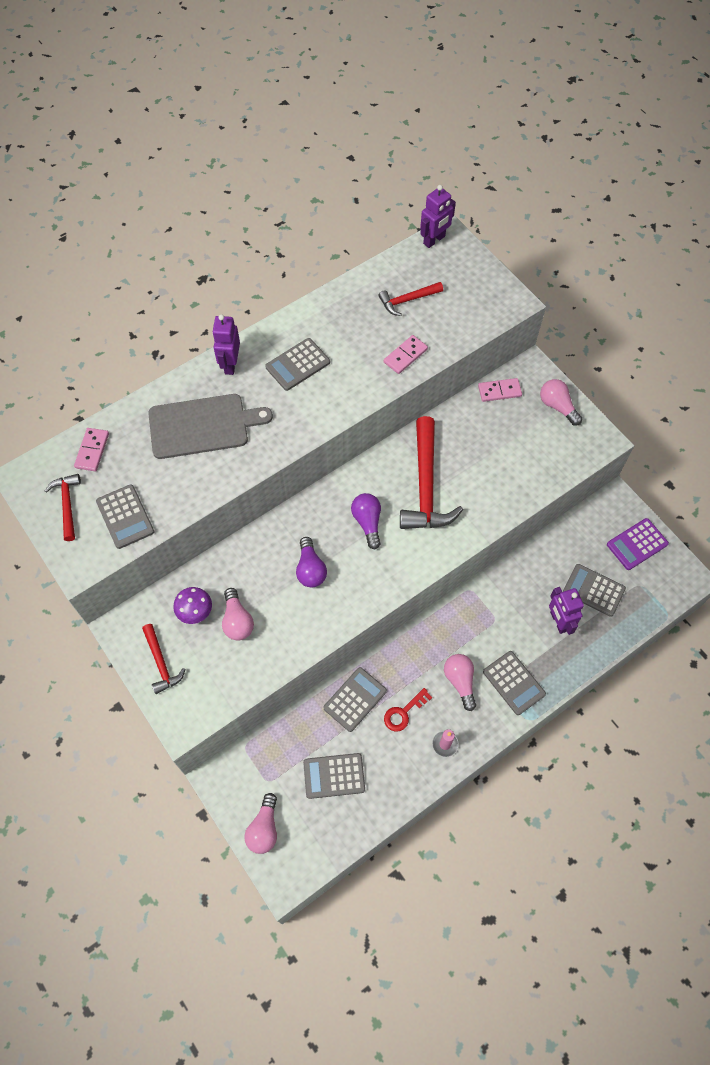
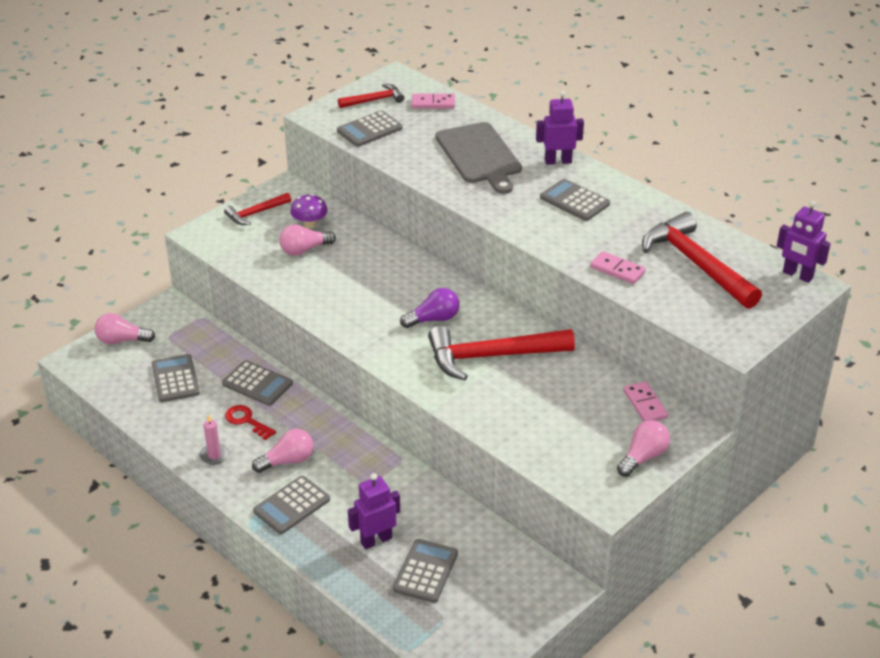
camera: 80 degrees right, 25 degrees down
purple light bulb [296,537,327,588] -> none
red hammer [378,282,443,316] -> red hammer [642,212,762,309], size x1.90
purple calculator [607,518,669,570] -> none

